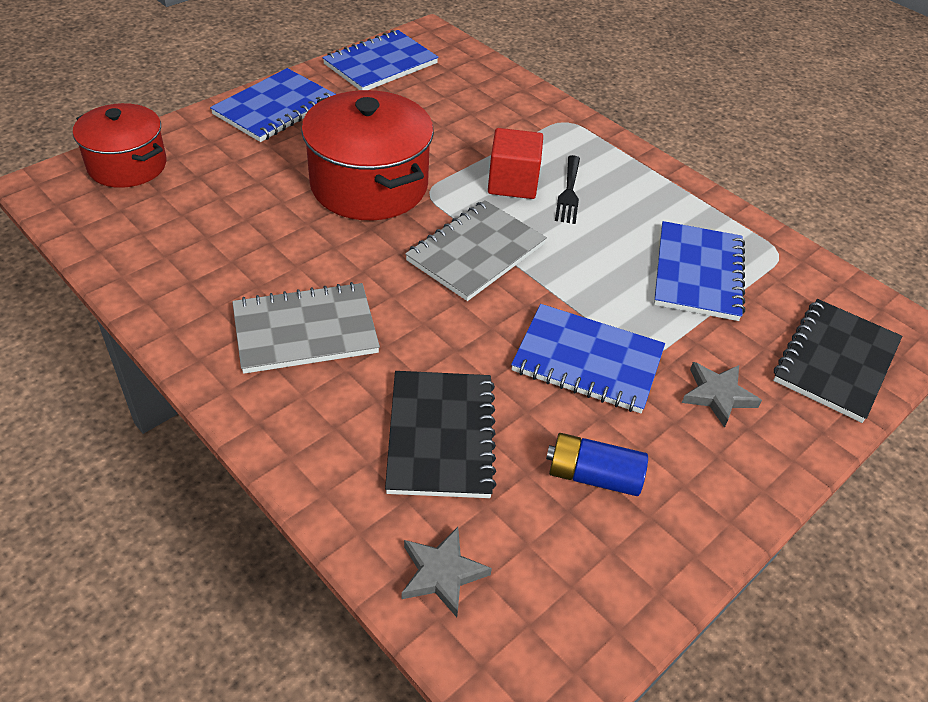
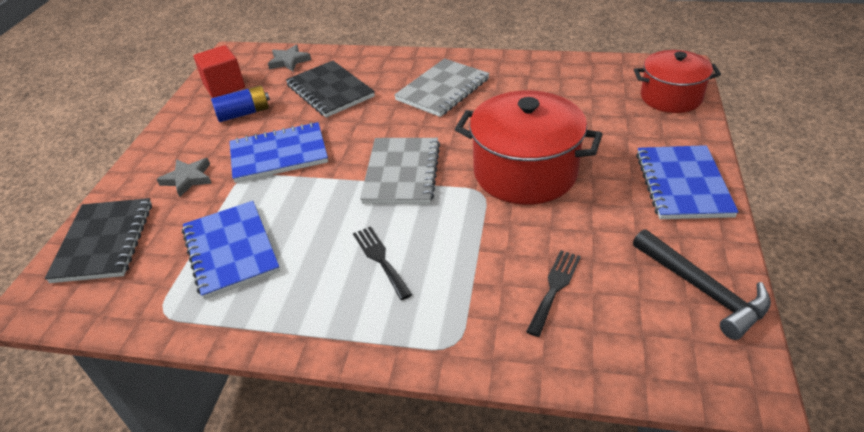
camera: 150 degrees right, 5 degrees down
blue notebook [322,30,439,90] -> black hammer [633,229,771,340]
red cube [488,128,543,199] -> red cube moved to [194,45,245,98]
none -> black fork [526,250,581,337]

